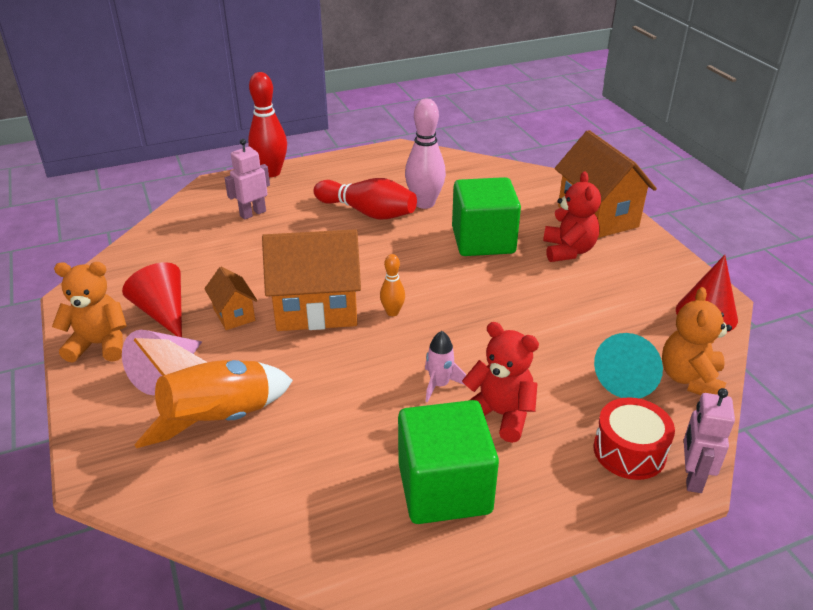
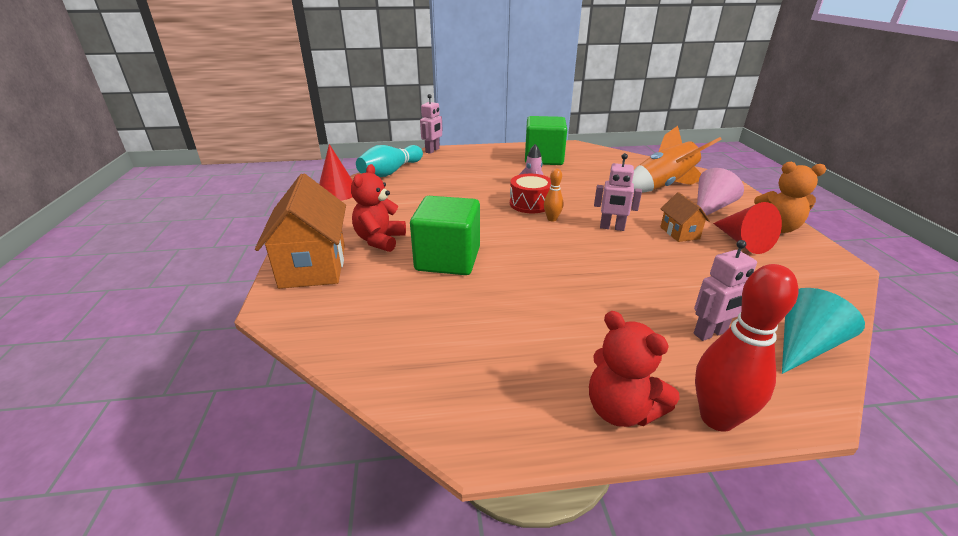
camera: 165 degrees left, 5 degrees down
orange house [262,229,361,331] -> pink robot [594,153,642,231]
red bowling pin [314,178,417,220] -> none
pink bowling pin [405,99,446,209] -> none
red teddy bear [462,322,539,443] -> red teddy bear moved to [589,311,680,427]
red drum [593,397,675,480] -> red drum moved to [510,174,551,213]
turquoise cone [594,333,663,398] -> turquoise cone moved to [782,288,865,374]
orange teddy bear [662,287,732,395] -> turquoise bowling pin [356,145,423,177]

